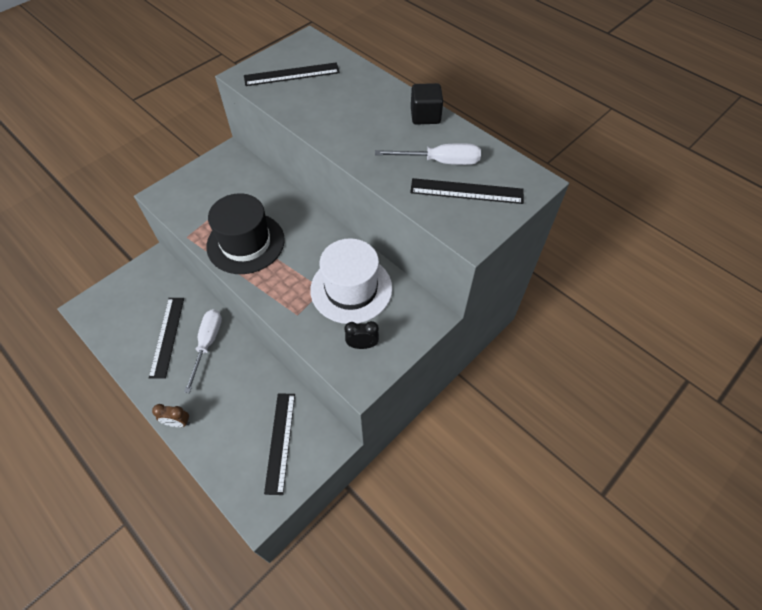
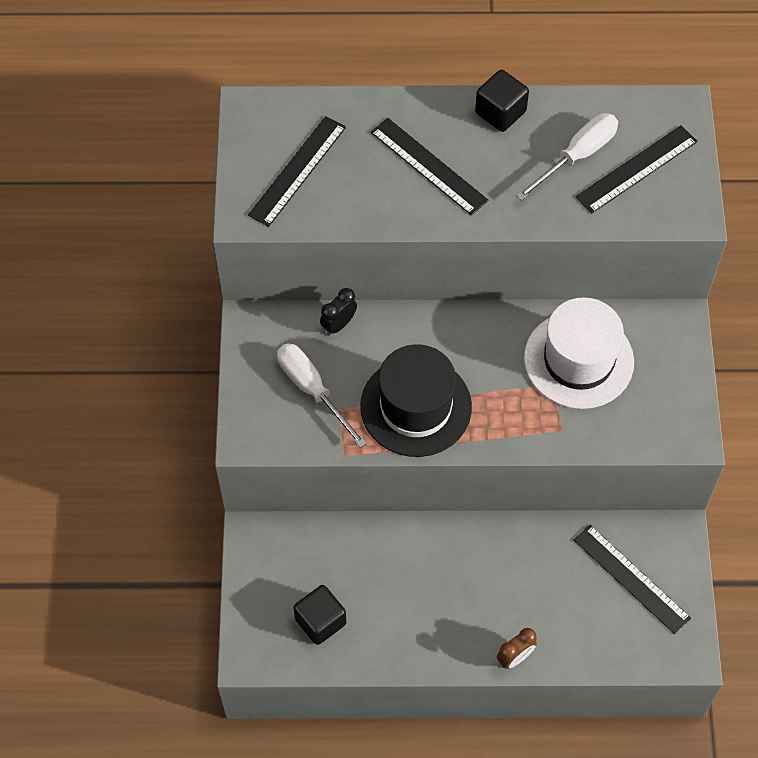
camera: 45 degrees left, 5 degrees up
black ruler [149,298,184,379] -> black ruler moved to [371,118,488,215]
white screwdriver [184,309,222,393] -> white screwdriver moved to [277,343,367,448]
black clock [344,321,379,349] -> black clock moved to [320,288,357,335]
none -> black cube [294,585,346,645]

